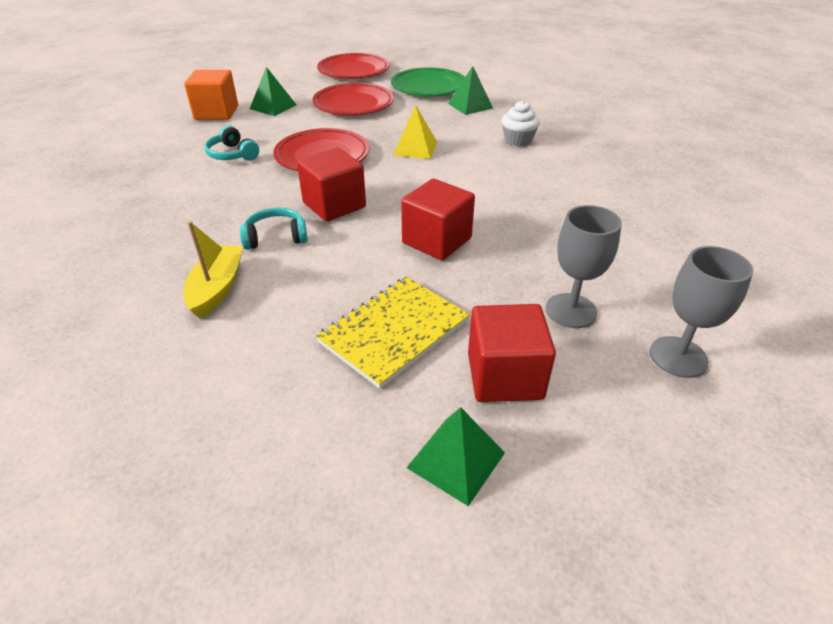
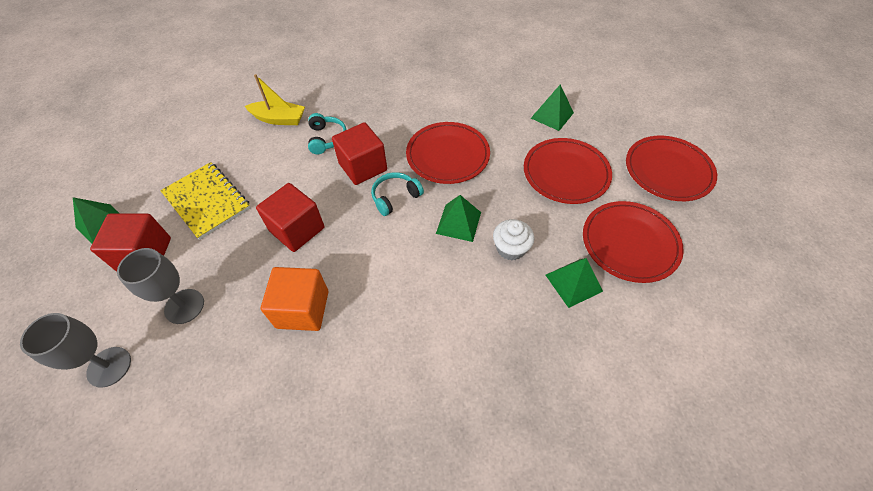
camera: 95 degrees right, 15 degrees up
orange cube [184,70,238,120] -> orange cube moved to [261,267,328,331]
turquoise headphones [204,126,259,161] -> turquoise headphones moved to [371,172,424,216]
green plate [391,67,465,96] -> red plate [583,201,684,283]
yellow pyramid [393,105,437,159] -> green pyramid [436,195,481,242]
white cupcake [502,100,540,146] -> white cupcake moved to [493,219,534,260]

